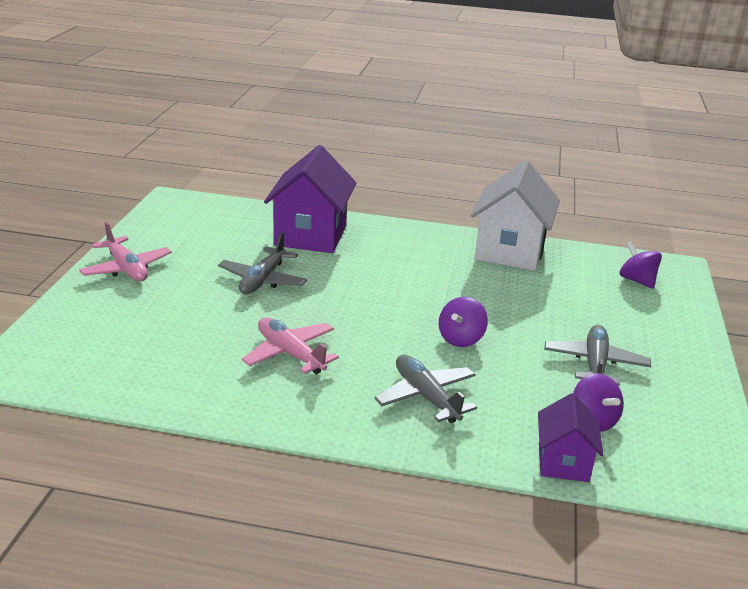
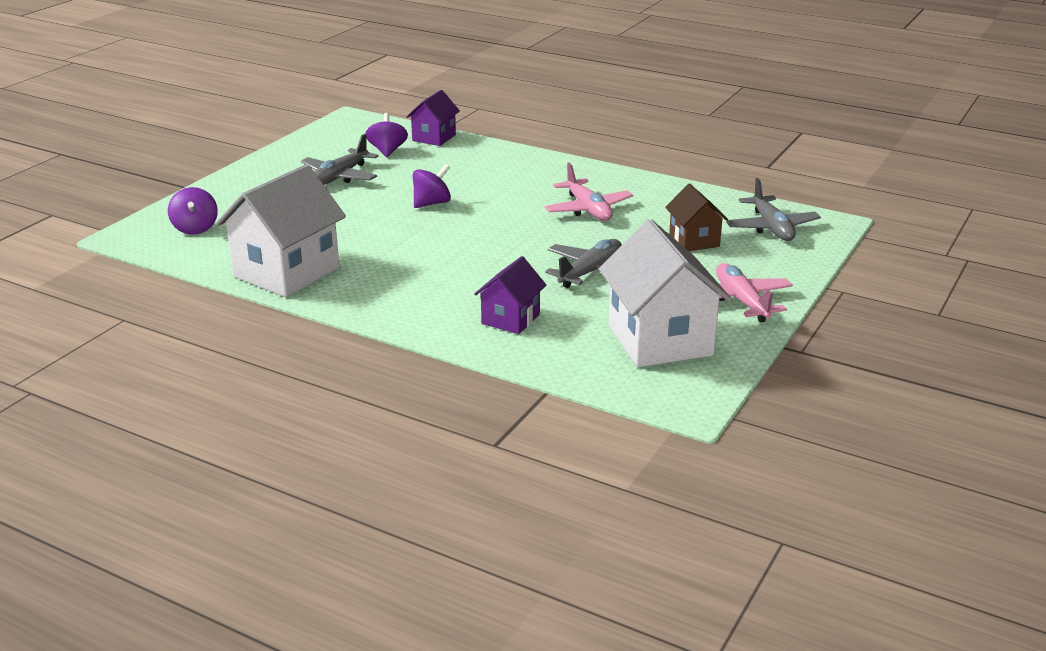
camera: 160 degrees left, 0 degrees up
purple house [264,145,356,253] -> purple house [474,256,546,334], size x0.55
grey plane [374,355,477,423] -> grey plane moved to [726,178,821,241]
none -> white house [599,219,732,367]
none -> brown house [665,184,728,251]

